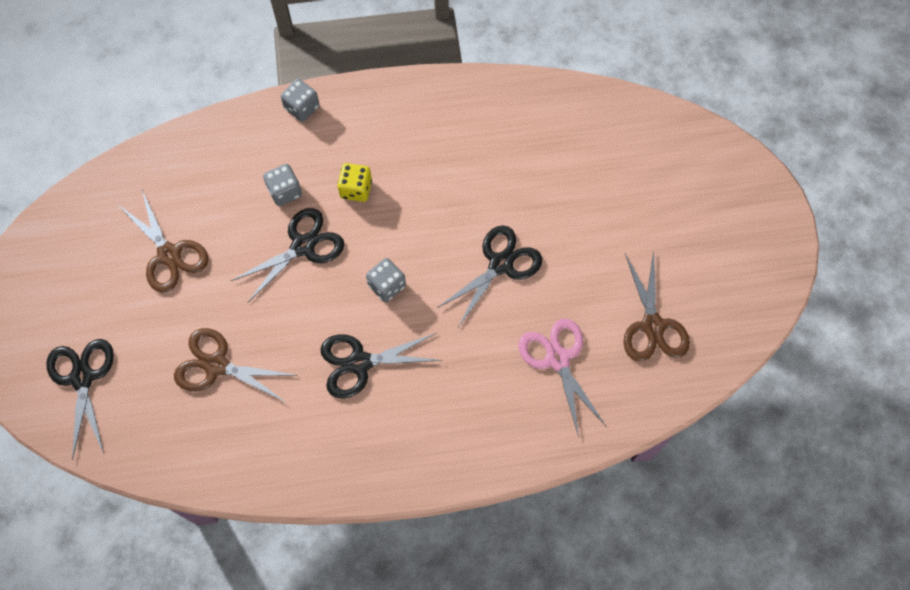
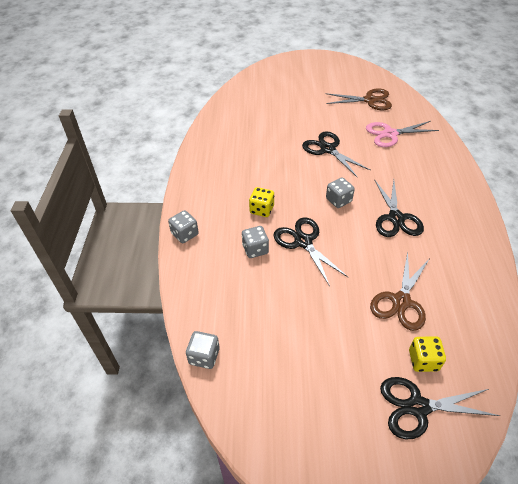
camera: 80 degrees left, 20 degrees down
brown scissors [118,190,209,293] -> none
none -> grey dice [186,331,220,369]
none -> yellow dice [409,336,446,372]

